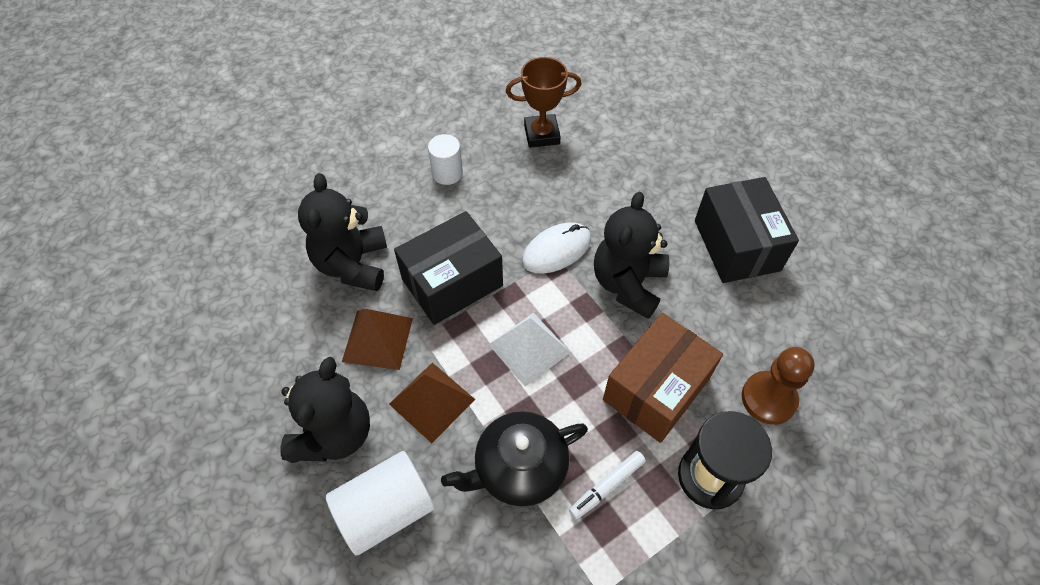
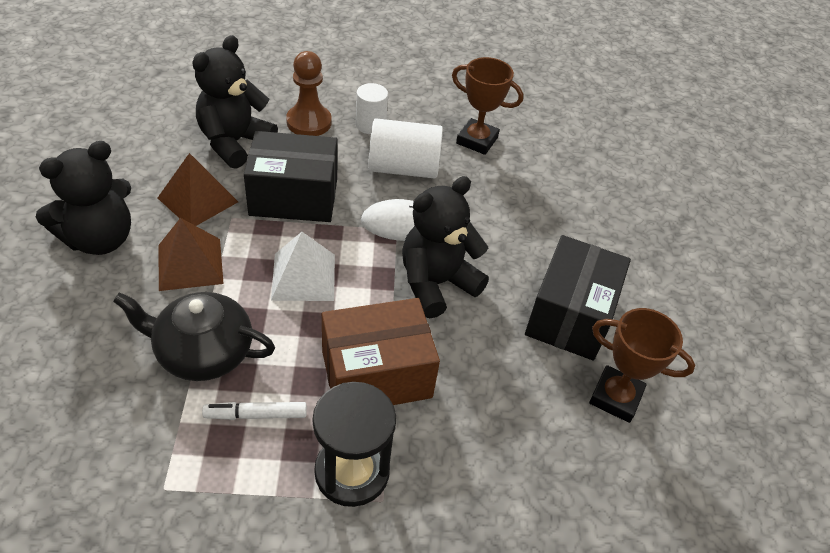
camera: 30 degrees right, 10 degrees down
white cylinder [325,451,435,556] -> white cylinder moved to [368,118,443,179]
brown pawn [742,347,815,425] -> brown pawn moved to [286,51,332,136]
none -> brown trophy [589,308,695,423]

